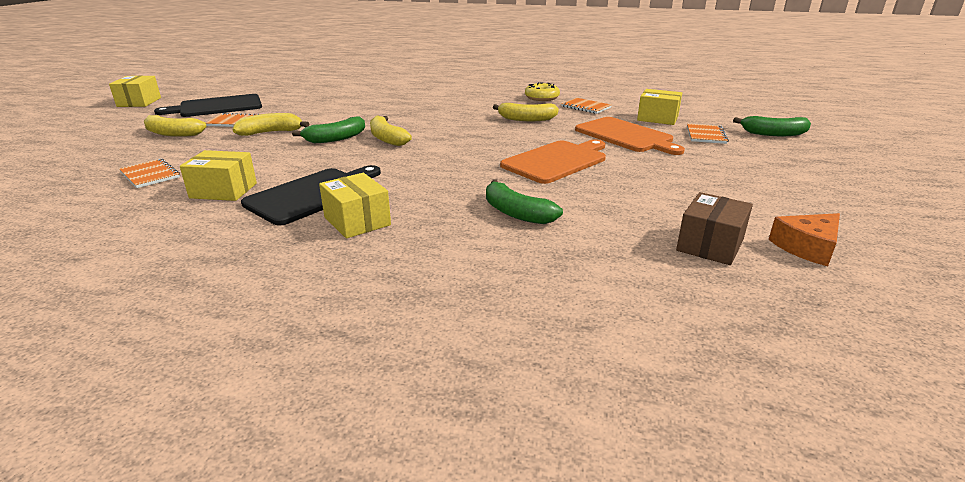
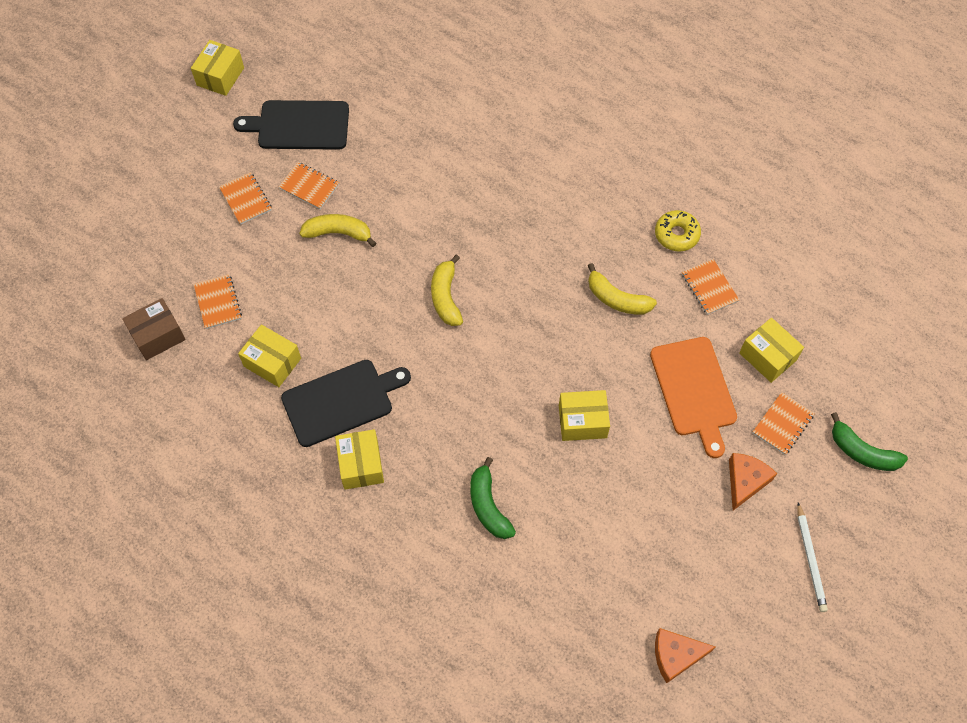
camera: 25 degrees right, 35 degrees up
yellow banana [144,115,207,137] -> orange notebook [219,172,272,225]
green banana [292,116,365,143] -> none
orange cutting board [500,139,606,184] -> yellow box [559,390,610,441]
brown box [676,192,753,265] -> brown box moved to [122,298,186,360]
none -> orange cheese [729,453,777,510]
none -> white pencil [797,502,828,612]

